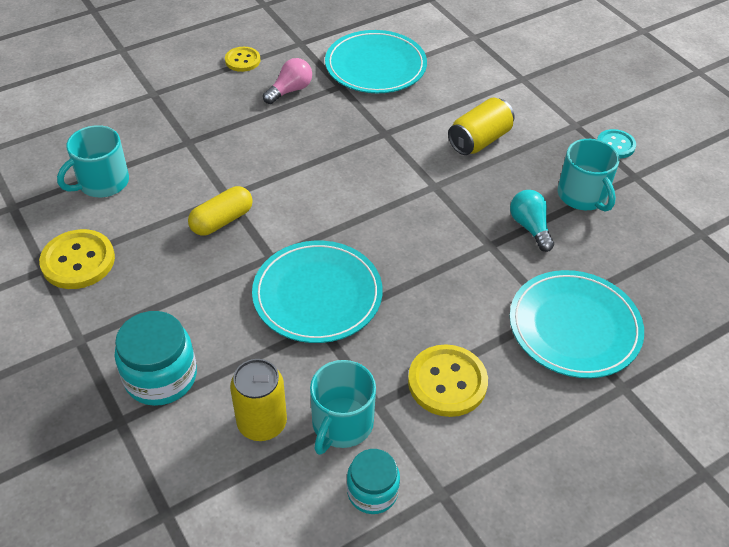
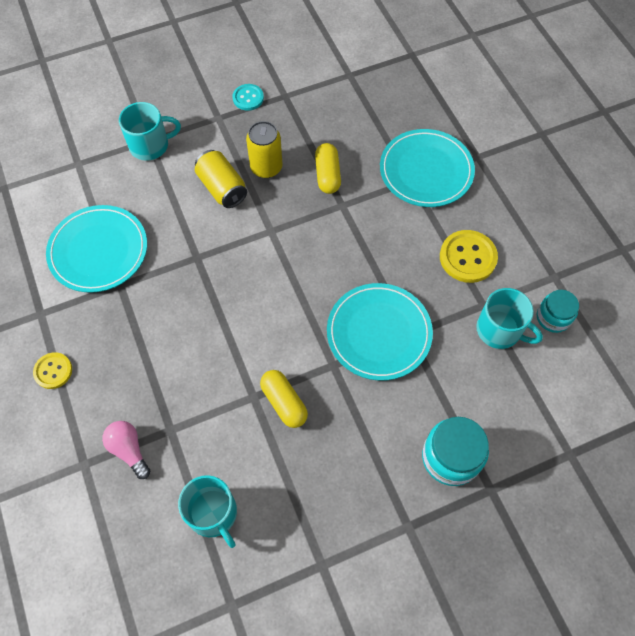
camera: 80 degrees left, 15 degrees up
yellow button [39,229,115,289] -> none
yellow can [230,359,287,441] -> yellow can moved to [246,121,282,178]
pink light bulb [263,58,312,104] -> pink light bulb moved to [102,421,150,479]
turquoise light bulb [510,190,554,252] -> yellow capsule [315,143,341,194]
turquoise mug [558,139,620,212] -> turquoise mug moved to [119,102,181,161]

